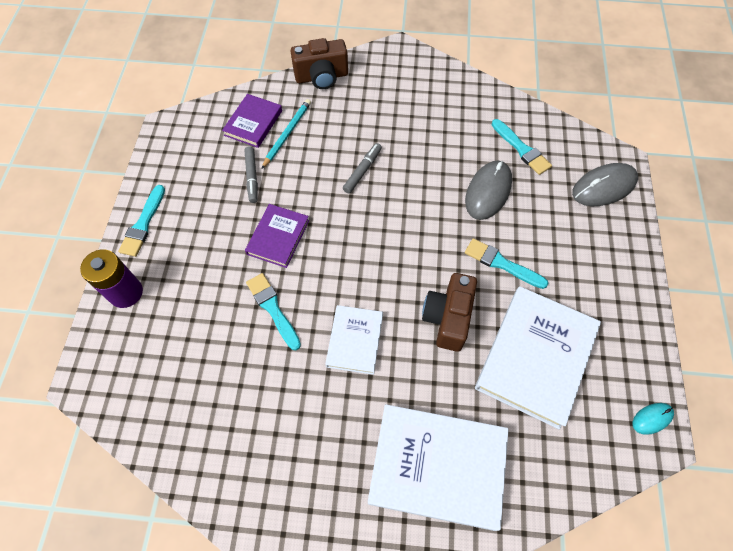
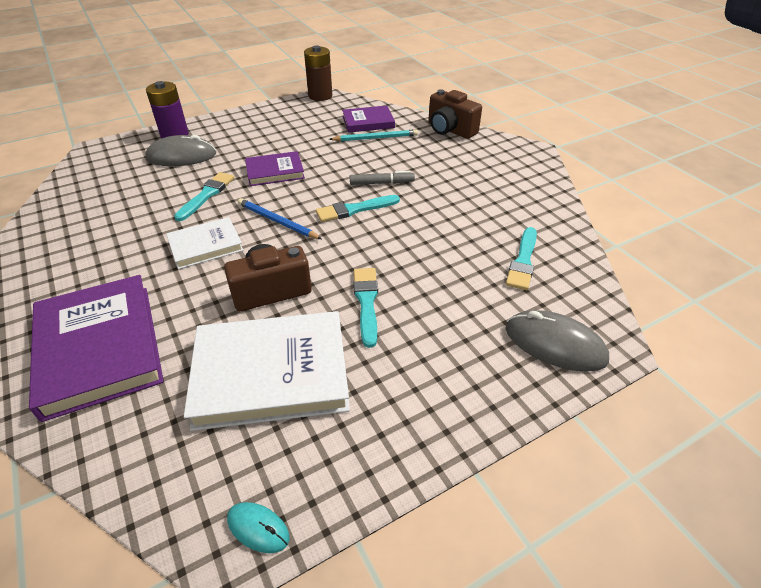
camera: 55 degrees right, 20 degrees down
turquoise brush [118,185,165,257] -> turquoise brush moved to [316,195,400,222]
grey marker [245,146,258,203] -> none
white book [368,404,509,531] -> purple book [29,275,164,422]
grey mouse [465,161,512,220] -> grey mouse moved to [146,135,216,166]
none -> blue pencil [238,198,322,239]
none -> brown battery [304,45,332,101]

